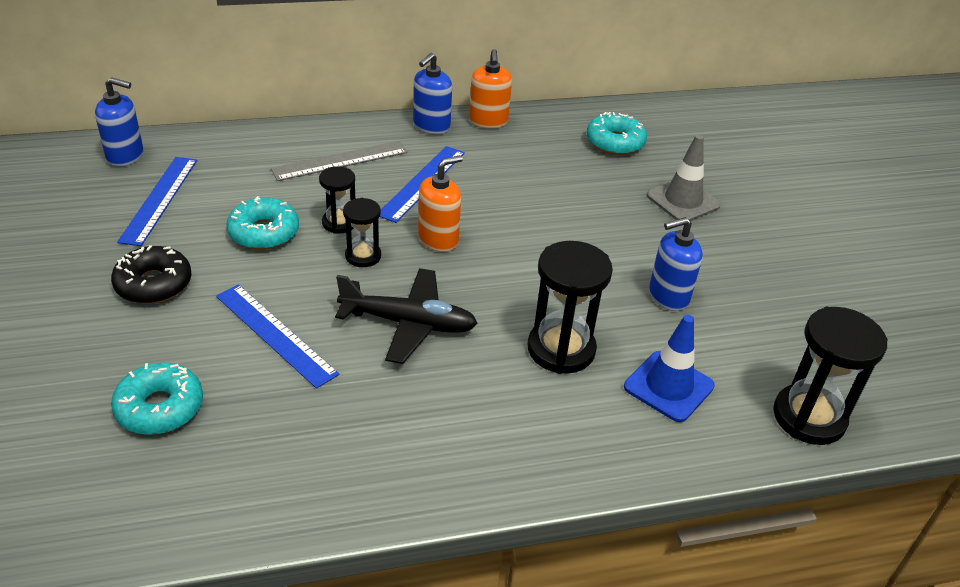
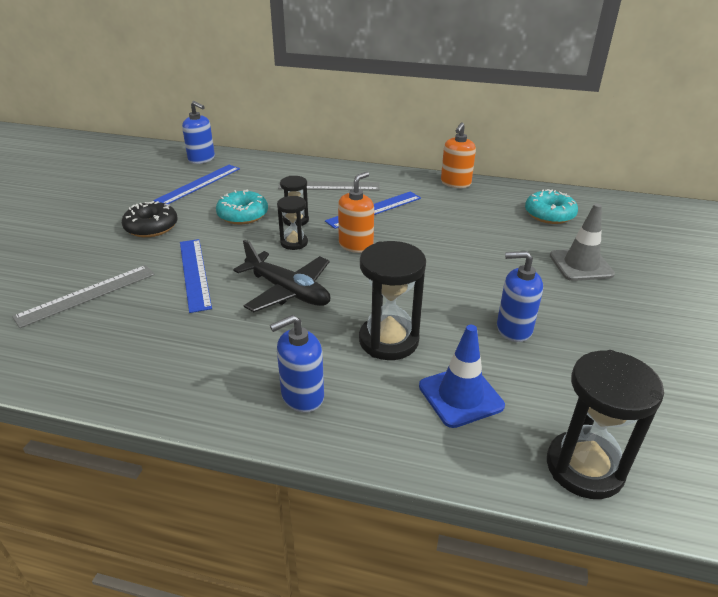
camera: 30 degrees right, 5 degrees down
turquoise donut [111,363,203,435] -> grey ruler [12,265,155,328]
blue soap dispenser [413,53,452,134] -> blue soap dispenser moved to [270,315,324,413]
orange soap dispenser [418,155,463,252] -> orange soap dispenser turned 45 degrees counterclockwise [338,172,374,253]

